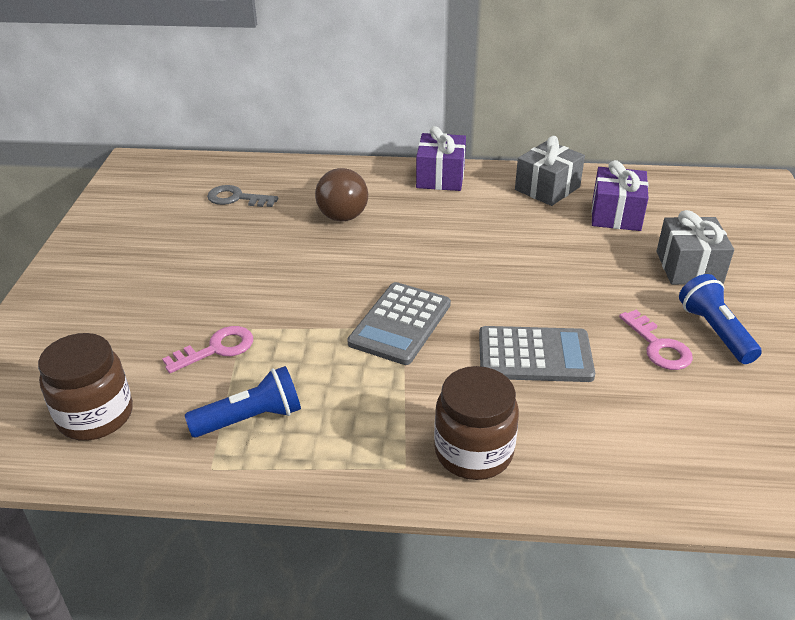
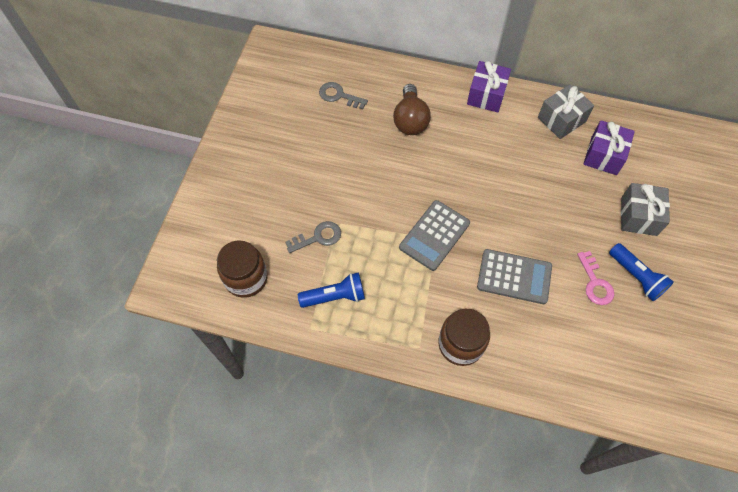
camera: 10 degrees right, 25 degrees up
pink key [162,326,253,373] -> grey key [285,221,341,253]
blue flashlight [679,274,762,364] -> blue flashlight turned 150 degrees clockwise [609,243,674,301]

